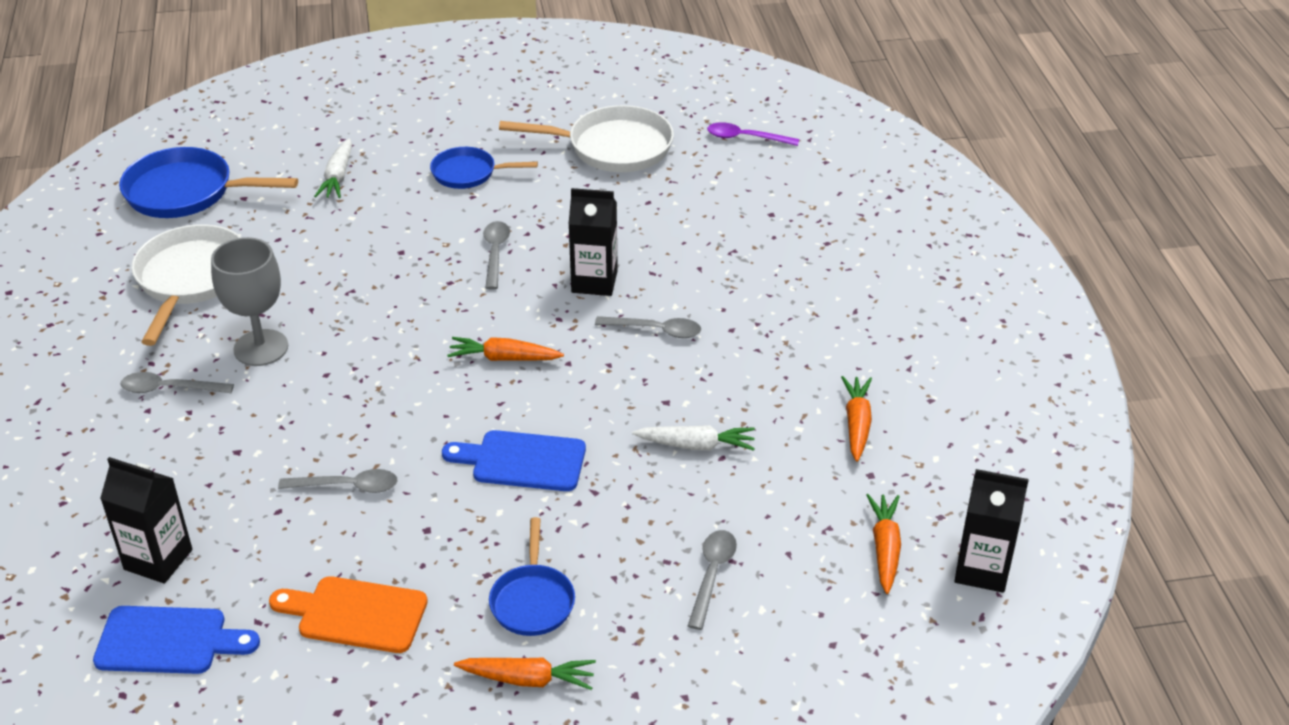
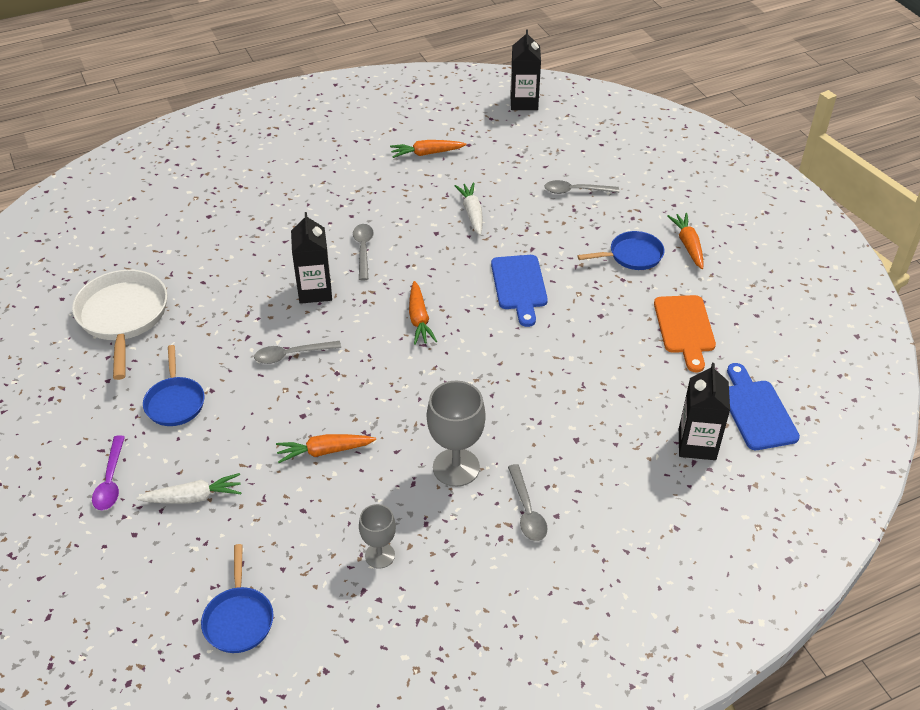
camera: 105 degrees left, 5 degrees up
blue pan [119,147,298,218] -> blue pan [201,544,273,653], size x0.61
white pan [131,224,242,346] -> grey goblet [359,504,396,569]
grey spoon [278,469,398,493] -> none
purple spoon [707,122,799,146] -> purple spoon moved to [92,435,125,510]
orange carrot [866,494,901,594] -> orange carrot moved to [276,434,376,463]

